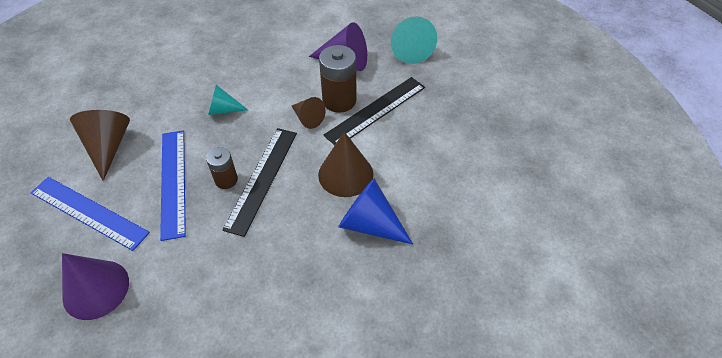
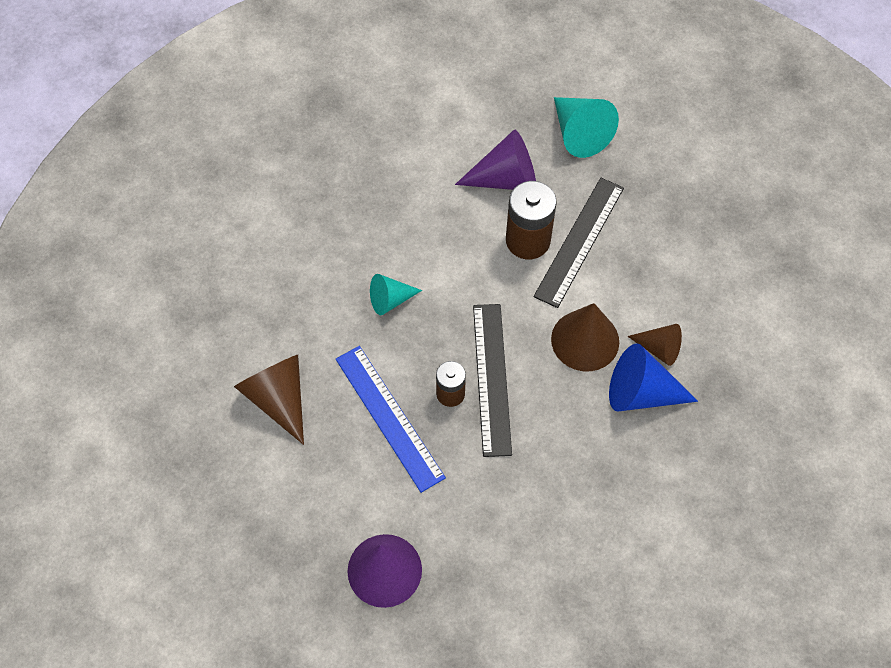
camera: 20 degrees left, 10 degrees up
blue ruler [30,177,150,251] -> none
brown cone [292,97,326,129] -> brown cone moved to [627,324,682,366]

